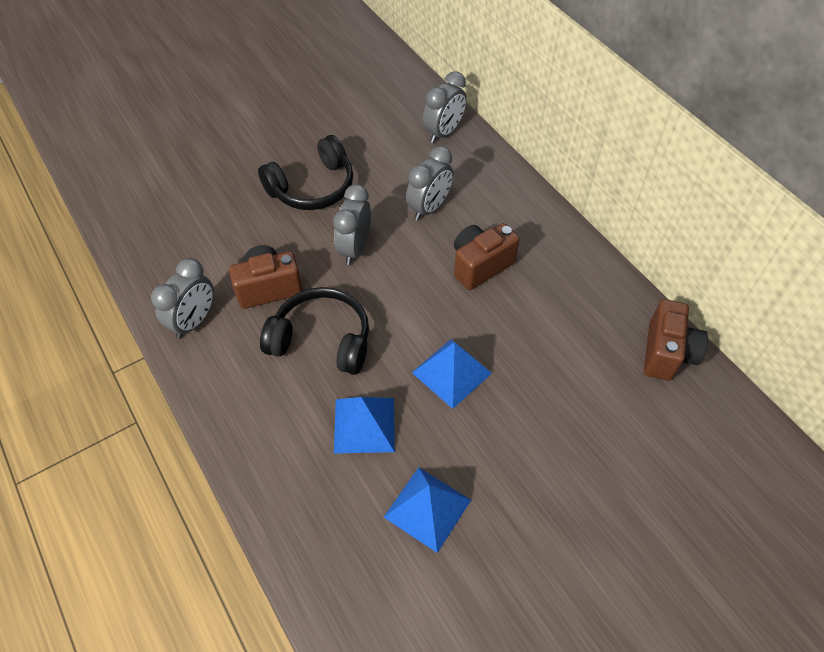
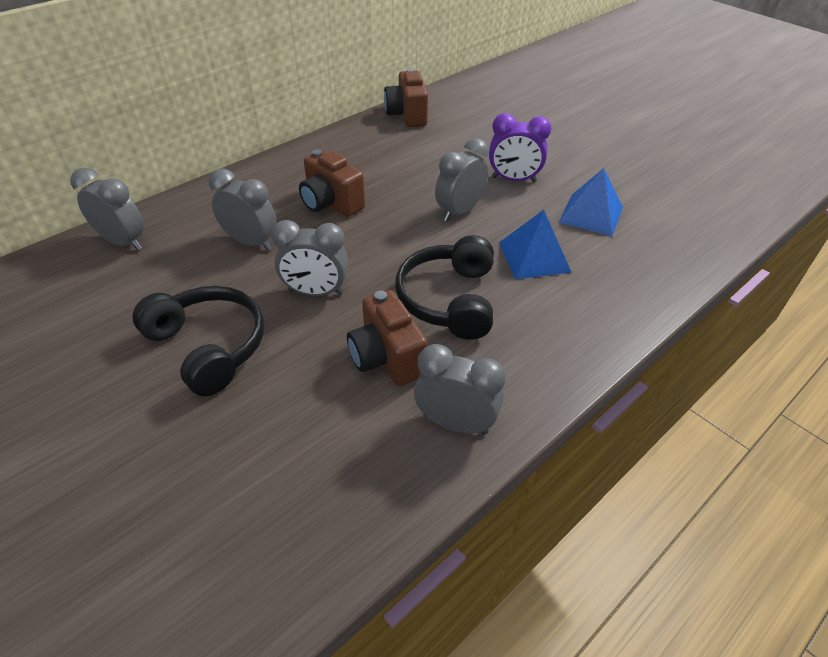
camera: 100 degrees left, 10 degrees down
blue pyramid [412,339,492,409] -> grey clock [435,138,489,222]
brown camera [644,299,708,381] -> brown camera turned 105 degrees counterclockwise [384,68,428,127]
none -> purple clock [489,113,551,182]

